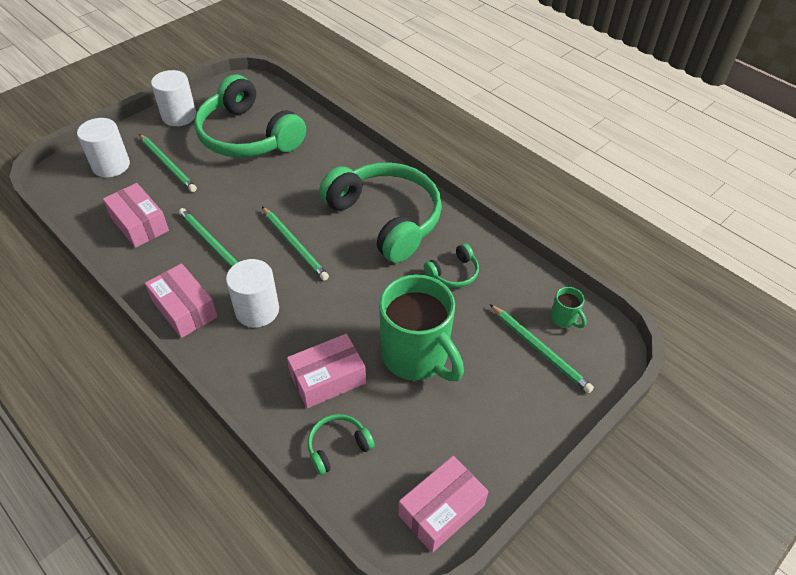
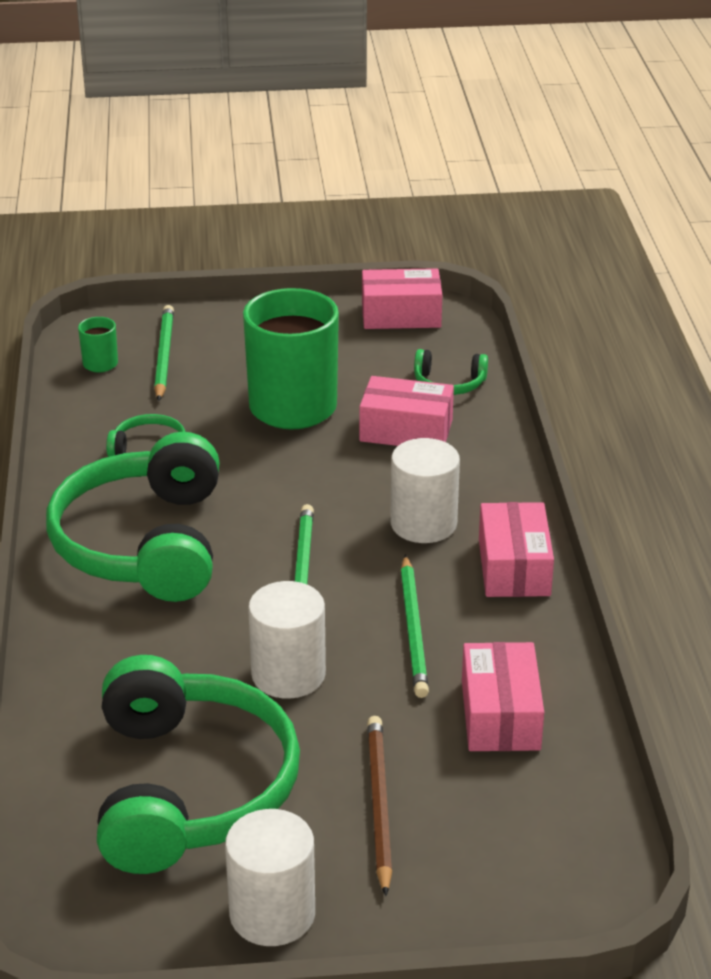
camera: 140 degrees left, 15 degrees down
white cylinder [77,118,130,177] -> white cylinder moved to [248,581,326,699]
green pencil [139,134,197,192] -> brown pencil [367,716,392,896]

